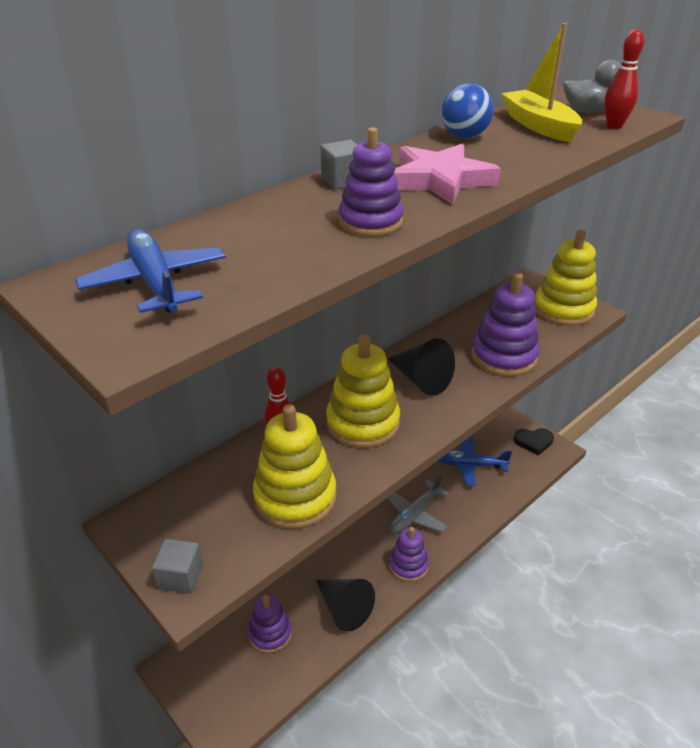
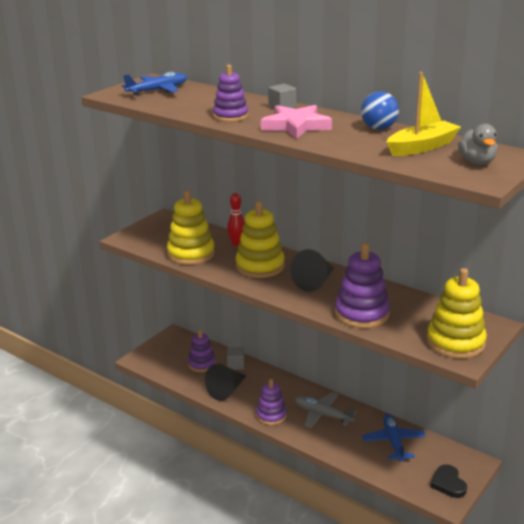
camera: 80 degrees right, 10 degrees down
grey cube [152,539,203,594] -> grey cube moved to [227,347,244,370]
red bowling pin [604,29,644,129] -> none

